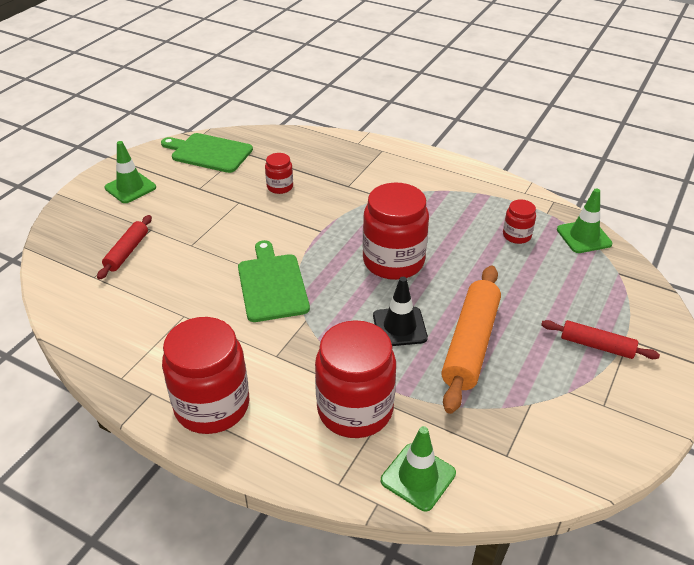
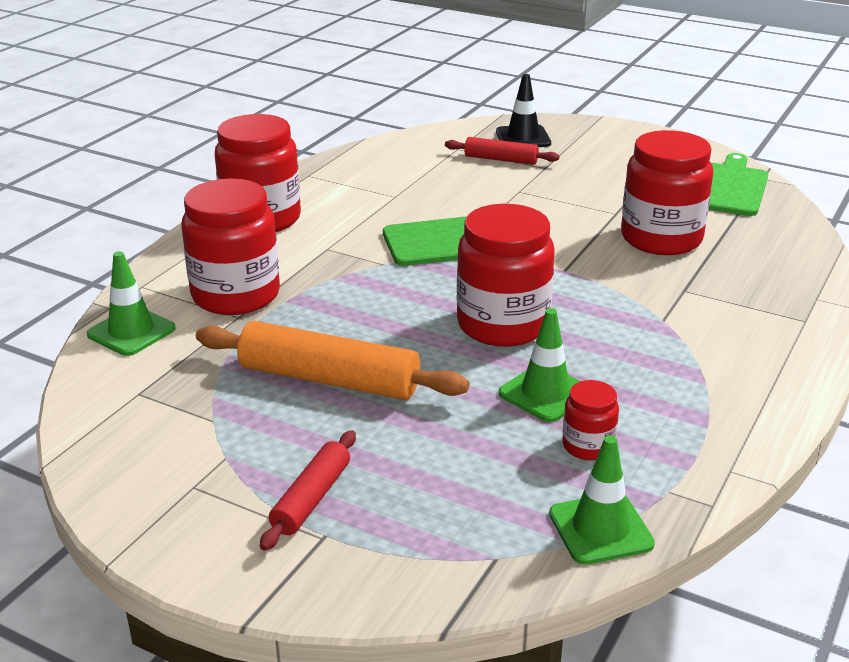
camera: 90 degrees right, 10 degrees down
green traffic cone [104,141,156,203] -> green traffic cone moved to [499,308,580,422]
red jar [265,153,293,194] -> red jar [621,130,713,255], size x2.07
black traffic cone [373,277,428,346] -> black traffic cone moved to [496,74,551,147]

